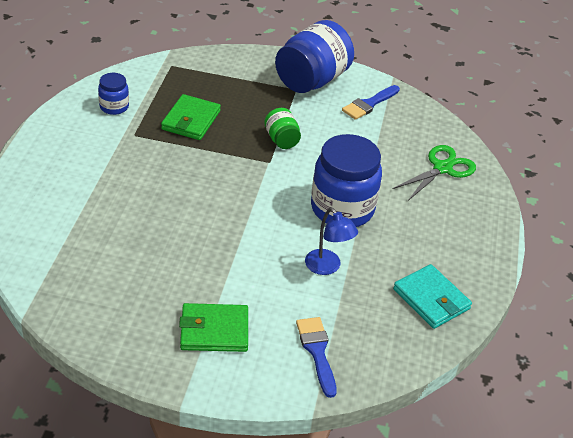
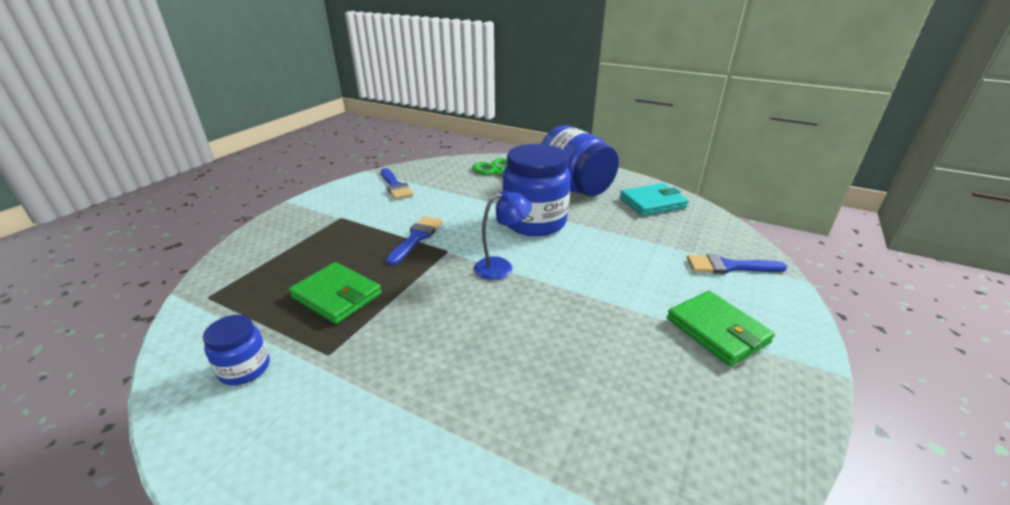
camera: 70 degrees left, 10 degrees down
green wallet [179,303,248,352] -> green wallet turned 45 degrees counterclockwise [667,291,775,366]
green jar [264,108,301,149] -> blue brush [386,216,443,266]
blue jar [275,20,354,93] -> blue jar moved to [541,126,619,196]
blue lamp [305,208,358,275] -> blue lamp moved to [474,190,532,280]

